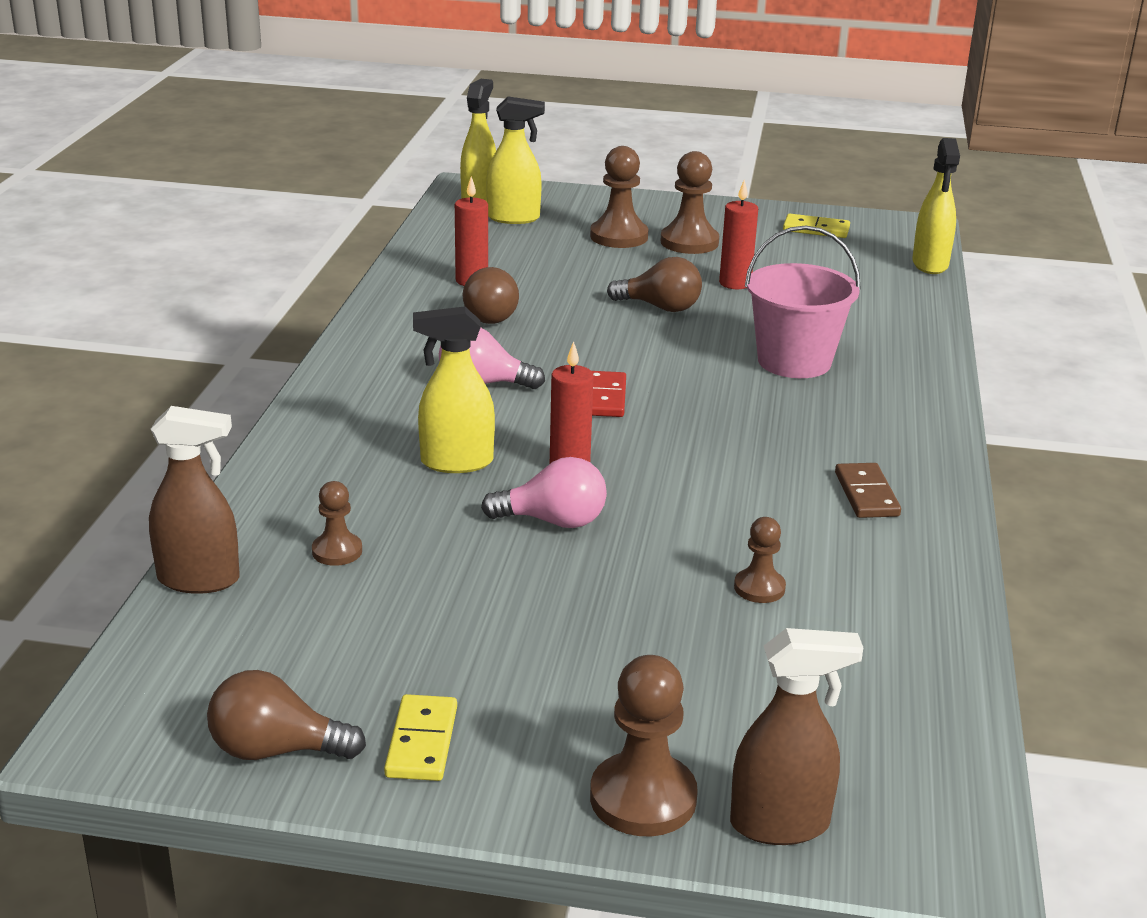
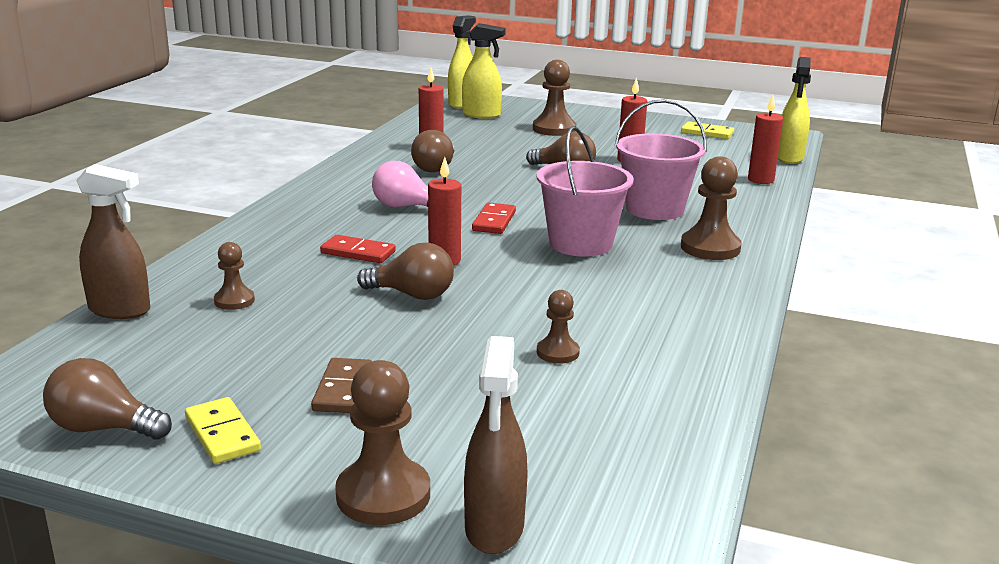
camera: 10 degrees right, 5 degrees down
yellow domino [384,694,457,781] -> yellow domino turned 45 degrees counterclockwise [185,397,261,464]
yellow spray bottle [413,306,495,473] -> red domino [320,235,396,263]
pink light bulb [481,457,607,528] -> brown light bulb [357,242,454,300]
brown pawn [660,151,719,254] -> brown pawn moved to [681,156,742,260]
brown spray bottle [730,628,863,845] -> brown spray bottle turned 90 degrees clockwise [464,336,527,554]
brown domino [835,463,901,518] -> brown domino moved to [311,358,372,413]
none -> pink bucket [536,126,634,257]
none -> red candle [748,95,783,184]

